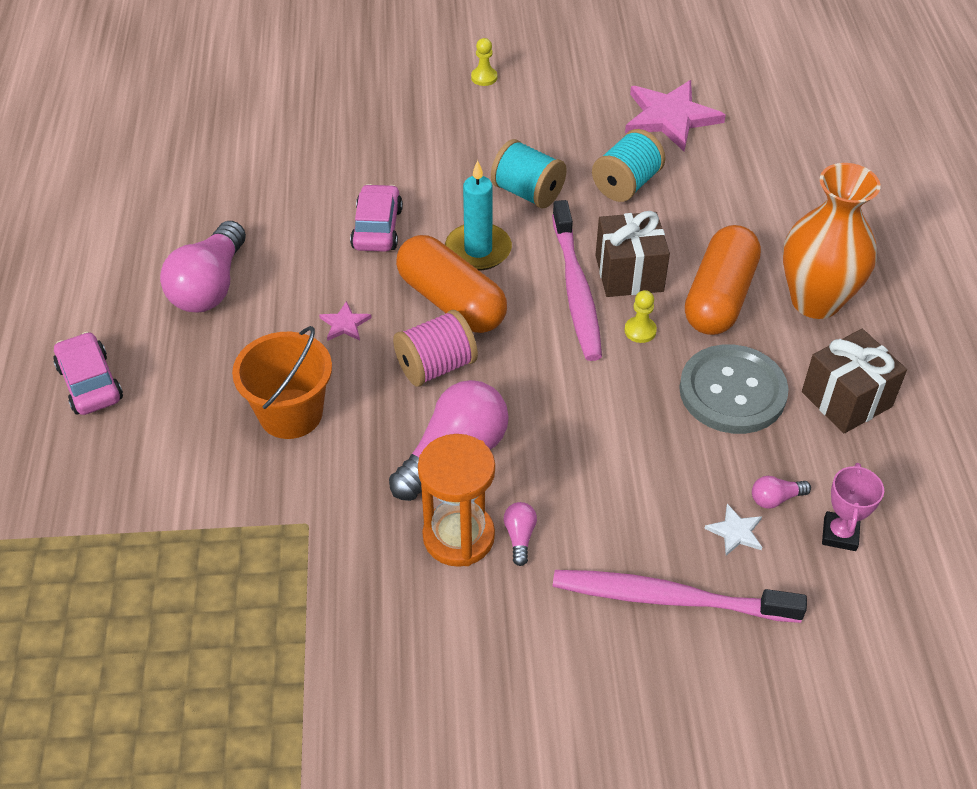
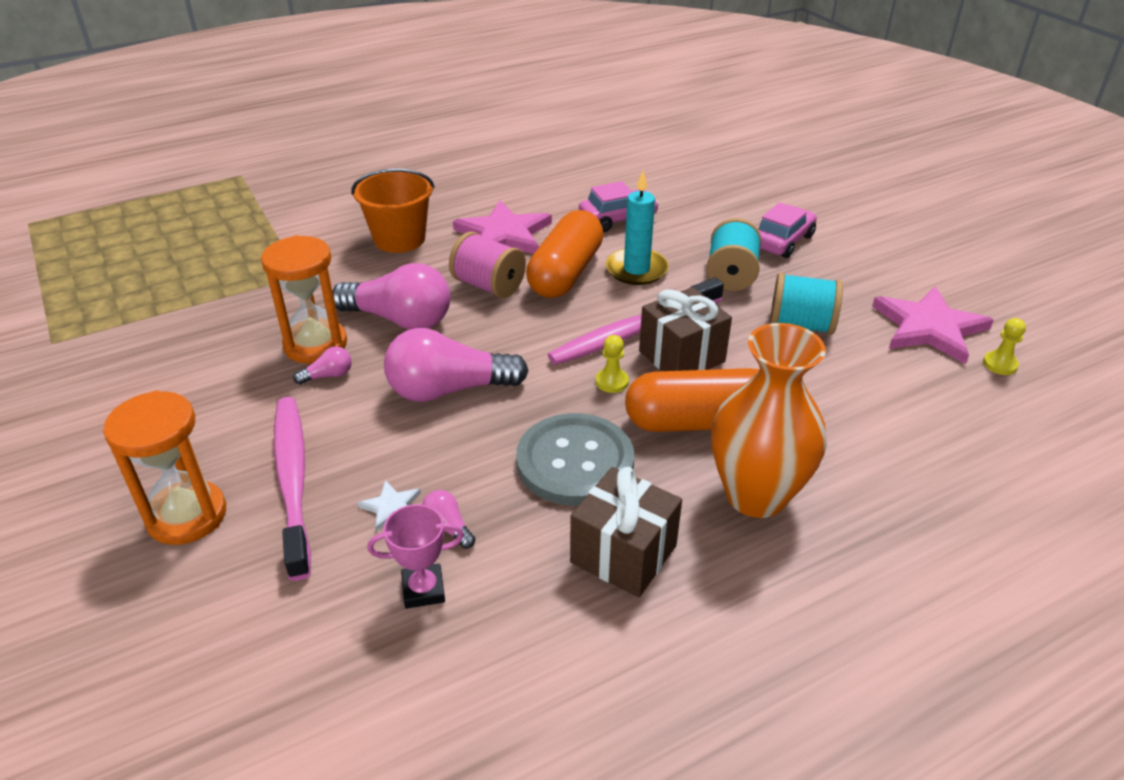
camera: 65 degrees right, 10 degrees down
pink car [53,332,123,415] -> pink car moved to [758,203,817,258]
pink light bulb [160,221,246,312] -> pink light bulb moved to [384,328,528,402]
pink star [319,301,372,341] -> pink star [453,200,552,254], size x2.27
yellow pawn [471,38,497,86] -> yellow pawn moved to [983,318,1026,375]
none -> orange hourglass [103,391,226,545]

